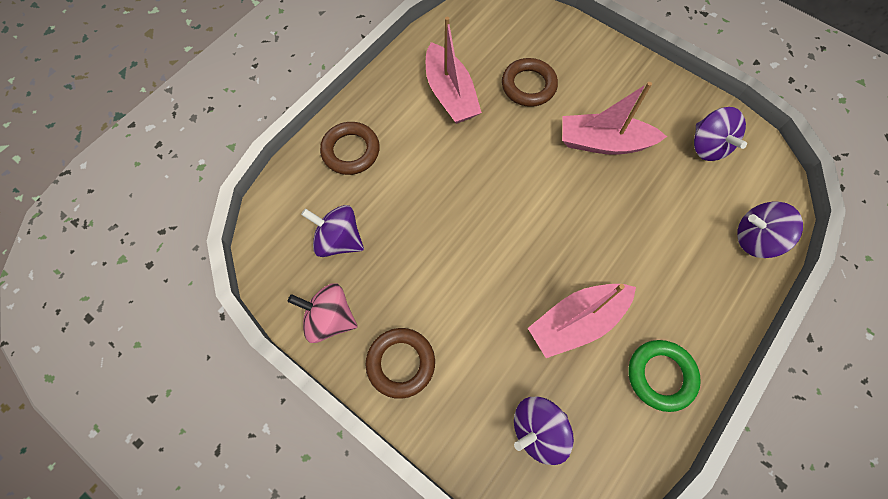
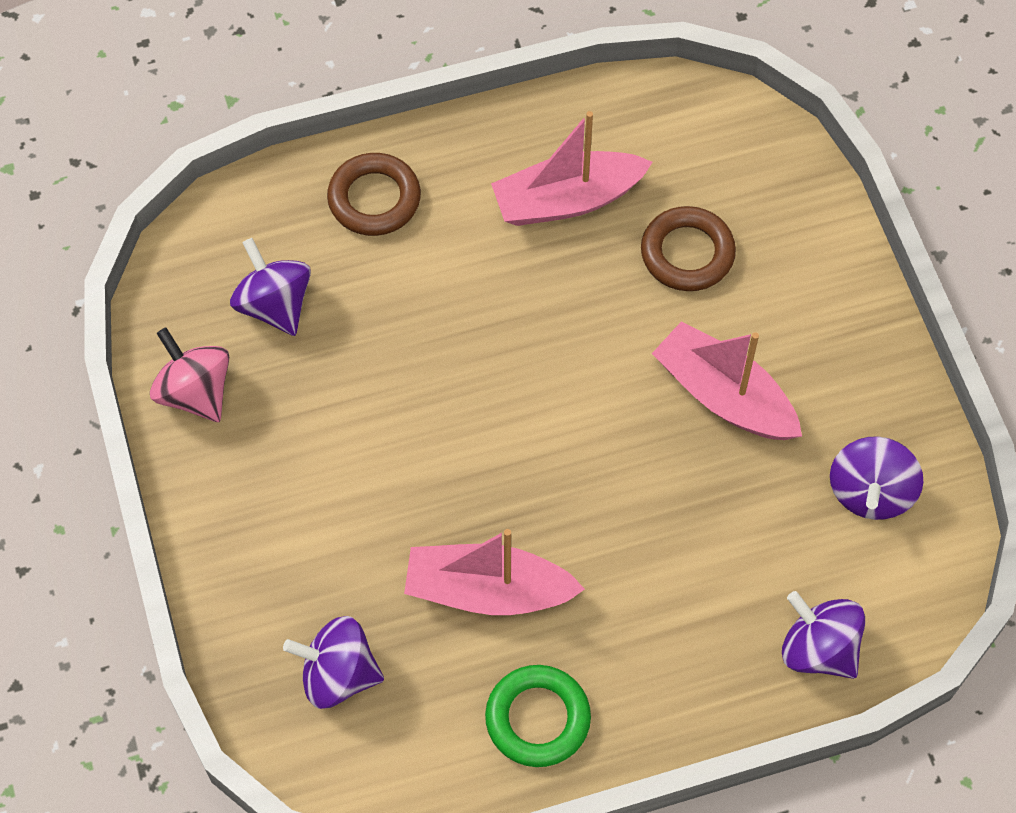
camera: 35 degrees right, 5 degrees down
brown ring [366,328,435,399] -> none
pink boat [426,17,482,124] -> pink boat turned 60 degrees clockwise [491,111,653,226]

